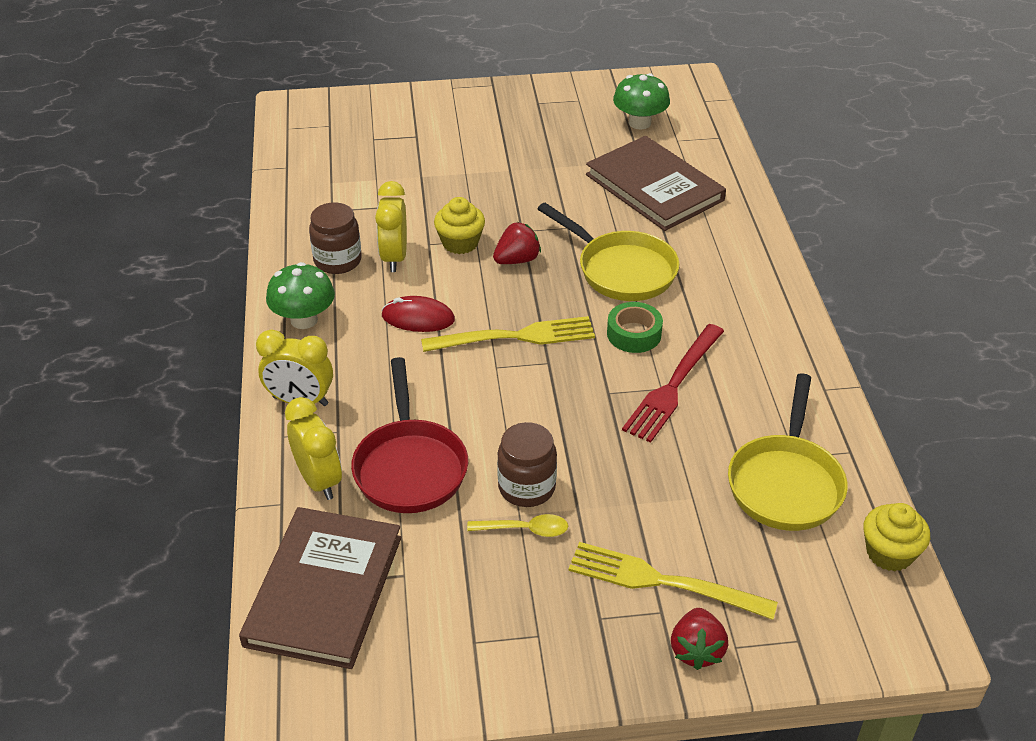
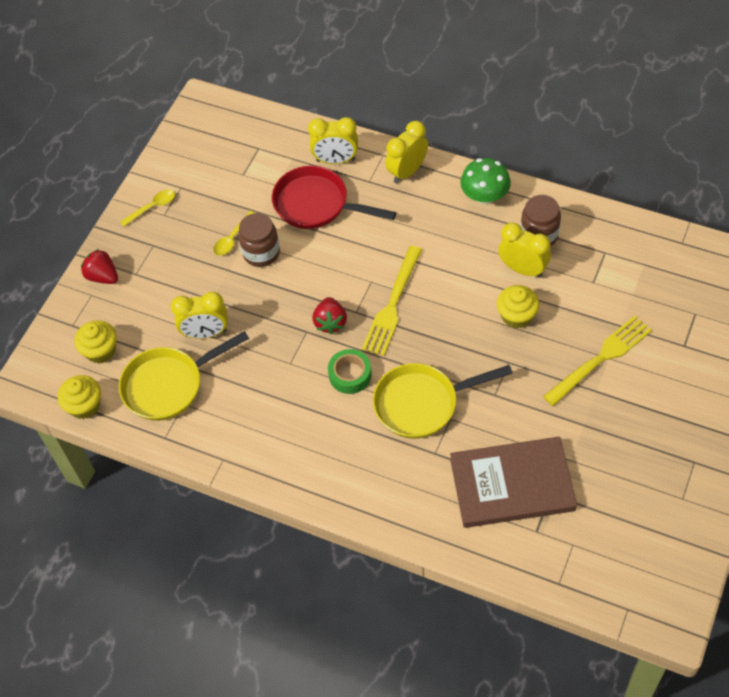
camera: 125 degrees right, 15 degrees up
brown book [239,507,401,669] -> none
red mouse [381,296,455,332] -> none
red strawberry [493,222,541,264] -> red strawberry moved to [313,297,347,334]
yellow fork [568,542,778,620] -> yellow fork moved to [543,316,652,406]
green mushroom [613,73,670,130] -> none
red fork [622,324,724,443] -> none
yellow pan [728,373,848,531] -> yellow pan turned 75 degrees counterclockwise [119,331,249,421]
none -> yellow cupcake [75,320,117,364]
none -> yellow spoon [120,189,175,226]
none -> yellow clock [171,292,228,339]

